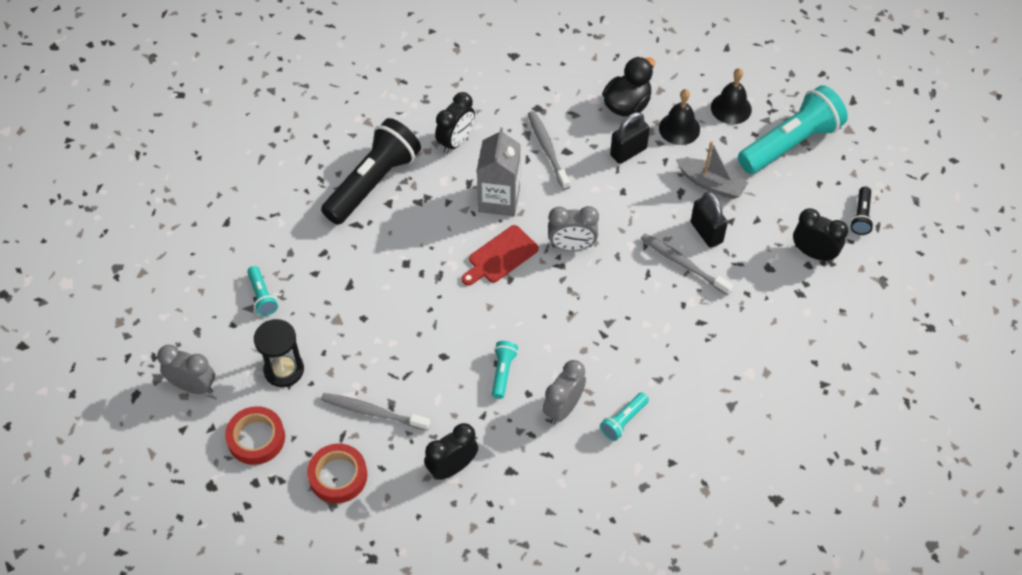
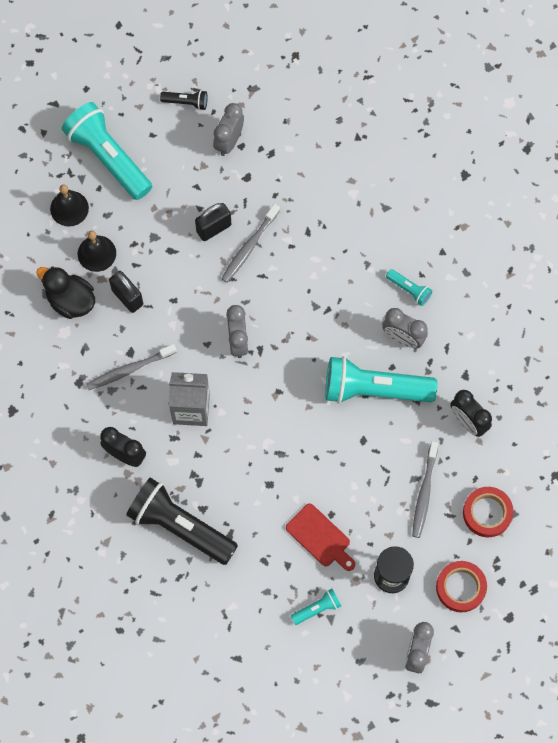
camera: 95 degrees left, 15 degrees up
red cutting board [462,225,539,286] -> red cutting board moved to [286,503,355,571]
turquoise flashlight [492,341,518,399] -> turquoise flashlight [325,356,437,404], size x2.25
grey boat [676,141,748,199] -> none
black clock [793,208,848,262] -> grey clock [213,103,244,156]

